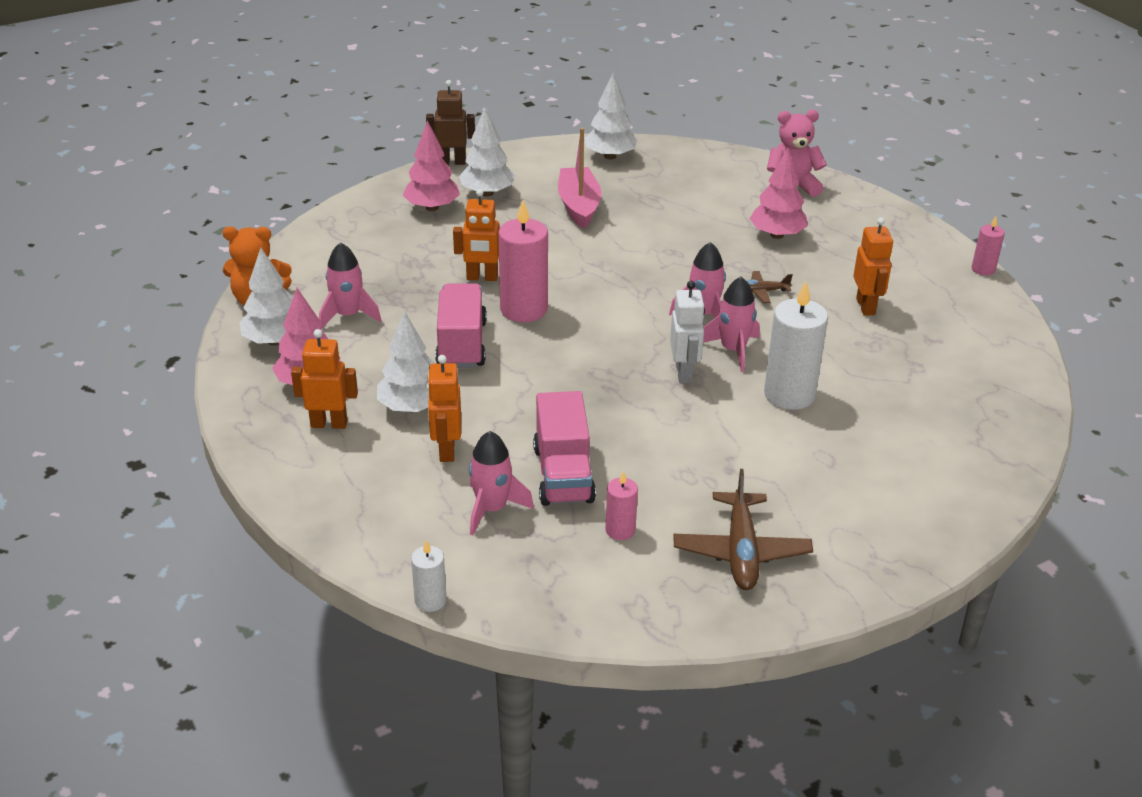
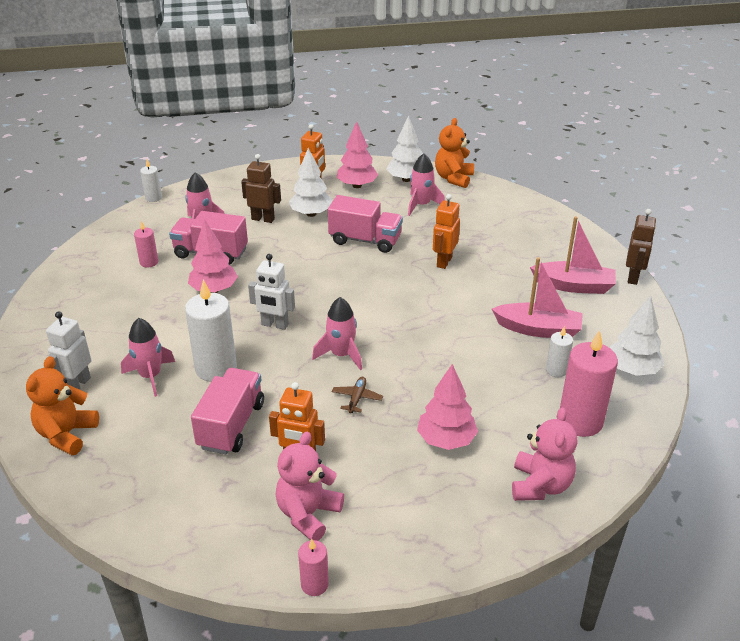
camera: 110 degrees right, 0 degrees up
pink tree [403,121,460,211] -> pink tree moved to [188,219,238,293]
orange robot [427,355,461,462] -> brown robot [241,154,281,223]
white tree [459,108,515,197] -> pink boat [530,216,616,294]
pink candle [498,200,548,322] -> pink candle moved to [560,330,618,437]
brown plane [673,469,813,590] -> none
pink rocket [703,277,760,372] -> pink rocket moved to [121,318,175,397]
none -> orange teddy bear [26,356,99,455]
none -> white robot [46,311,91,389]
none -> pink truck [191,368,264,454]
none -> pink teddy bear [276,432,344,541]
none -> white candle [546,326,573,377]

